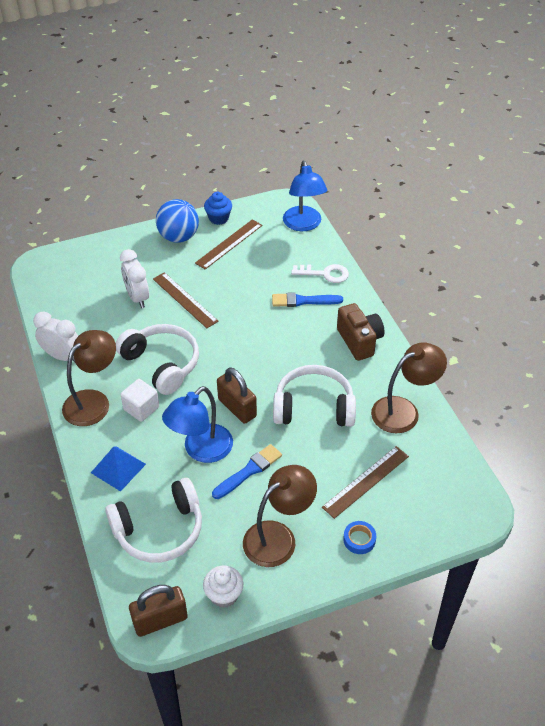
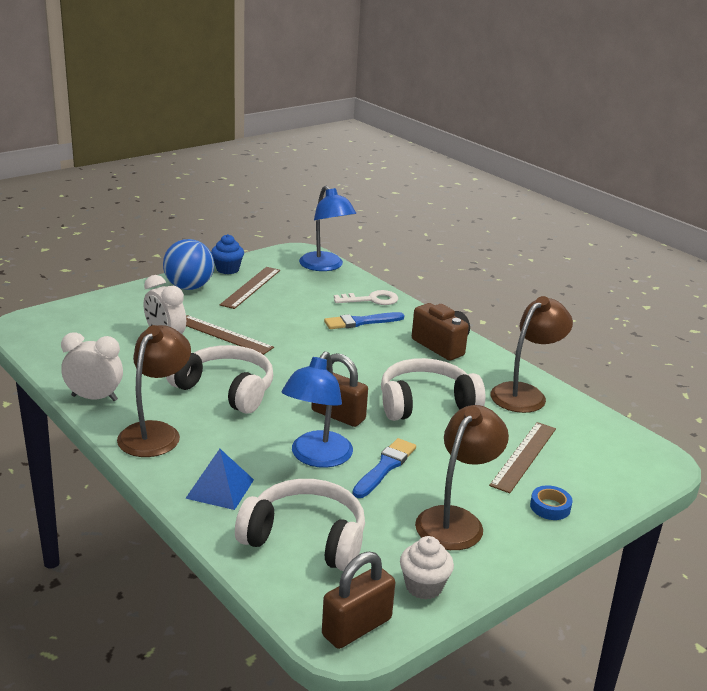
camera: 20 degrees left, 20 degrees down
white headphones [105,478,202,563] -> white headphones turned 120 degrees counterclockwise [235,479,365,571]
white cube [120,379,159,422] -> none

